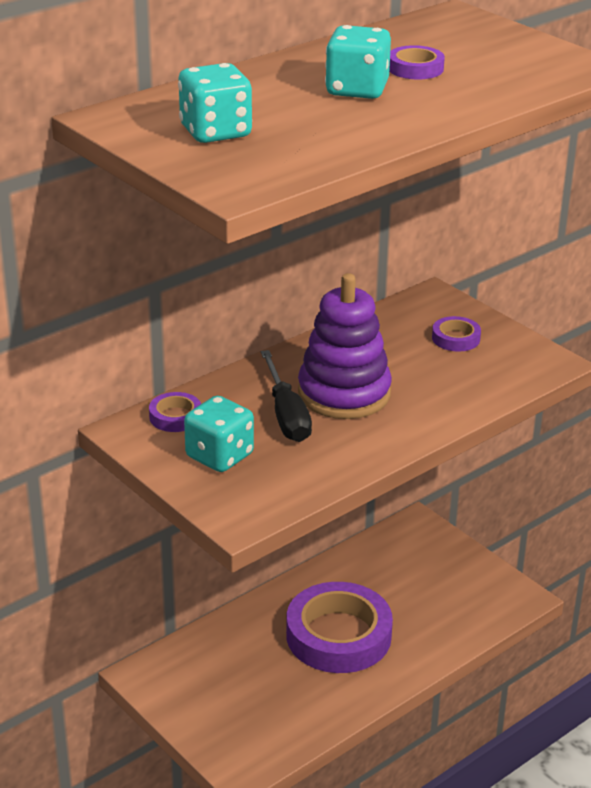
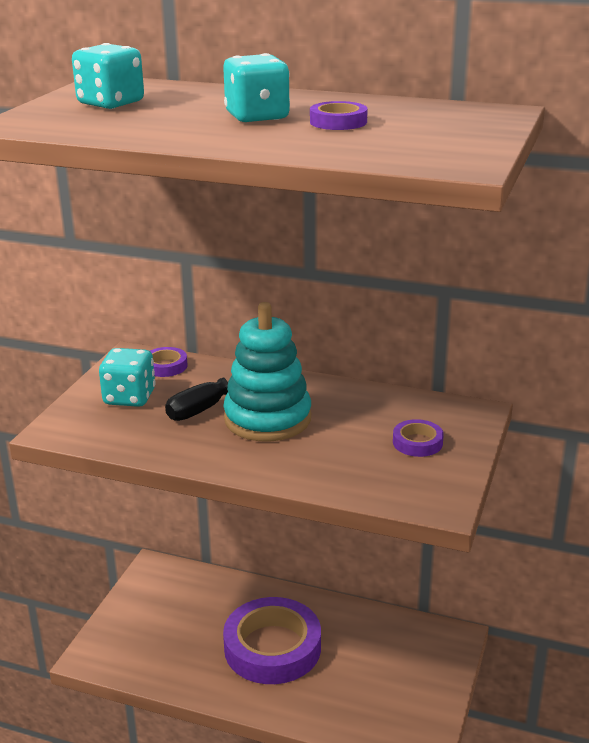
camera: 60 degrees right, 5 degrees down
purple stacking toy [298,273,392,419] -> turquoise stacking toy [223,302,311,442]

